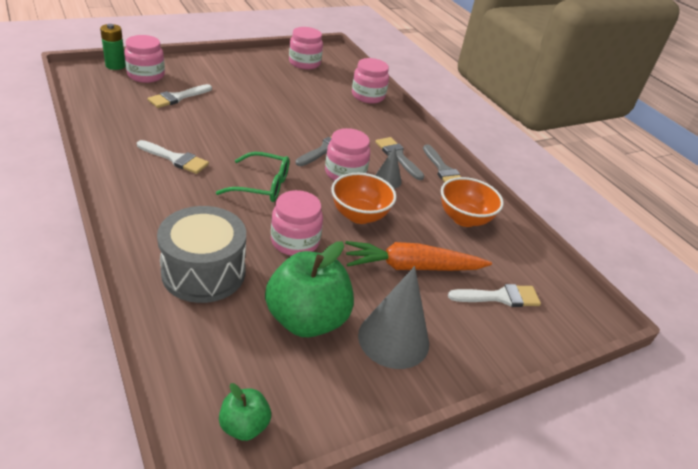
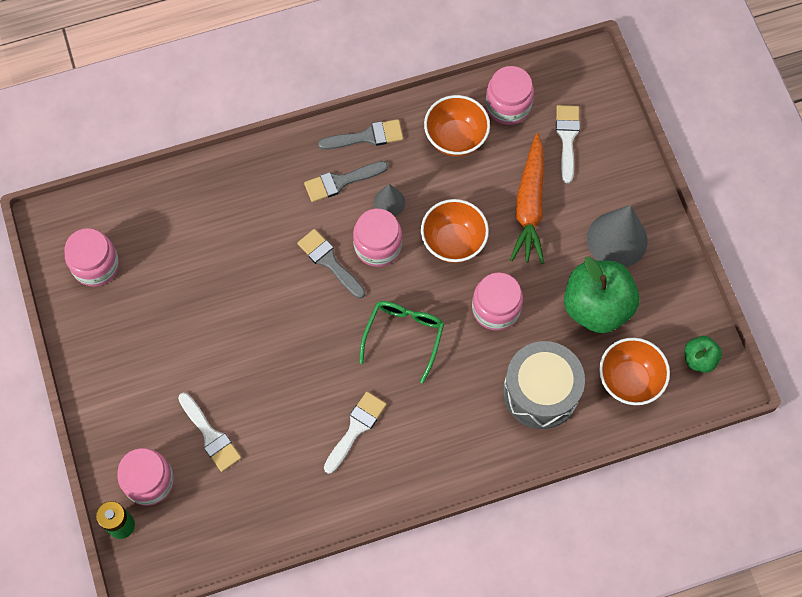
camera: 75 degrees left, 30 degrees up
pink jar [352,58,389,103] -> pink jar moved to [485,66,534,125]
none -> orange bowl [599,338,670,405]

